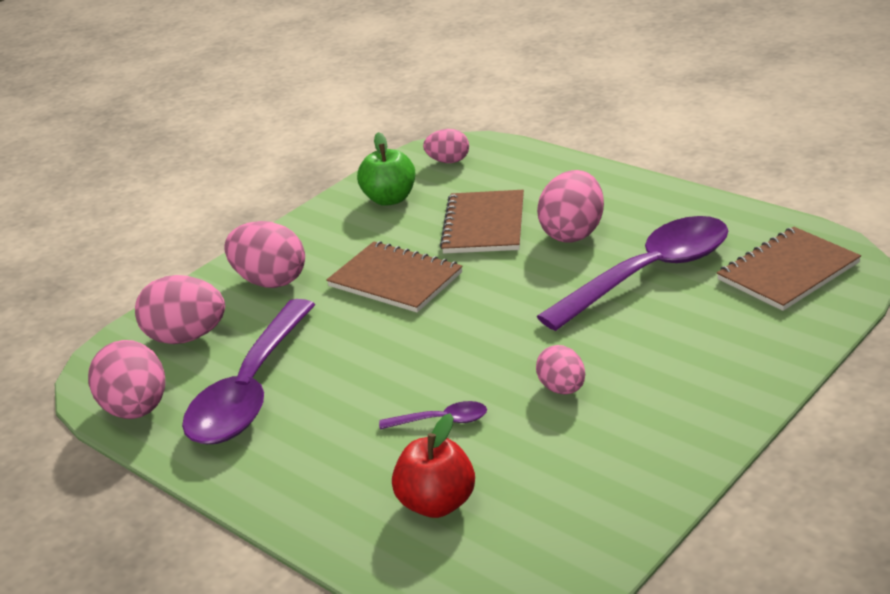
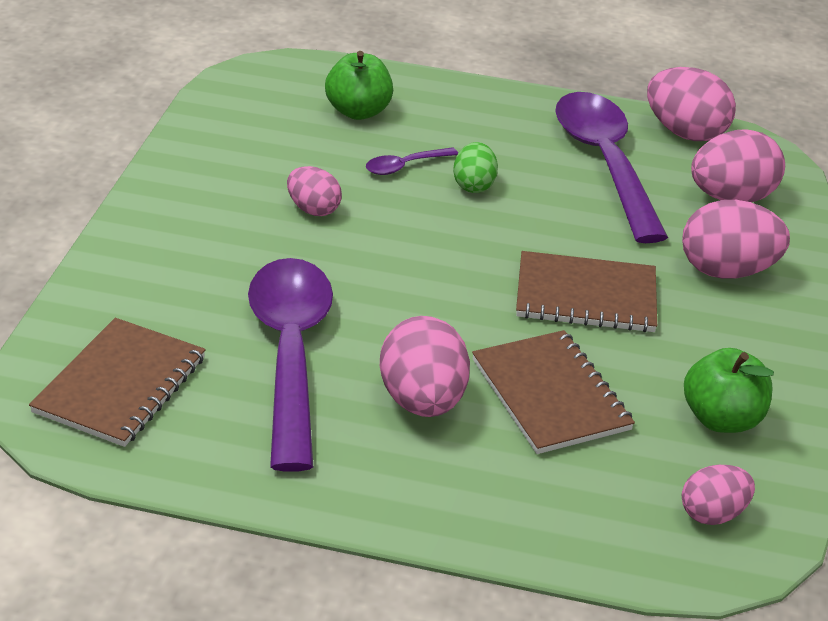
camera: 145 degrees right, 5 degrees up
red apple [392,413,475,518] -> green apple [325,51,393,120]
purple spoon [537,216,728,331] -> purple spoon turned 150 degrees clockwise [248,258,333,472]
none -> green egg [453,142,498,193]

